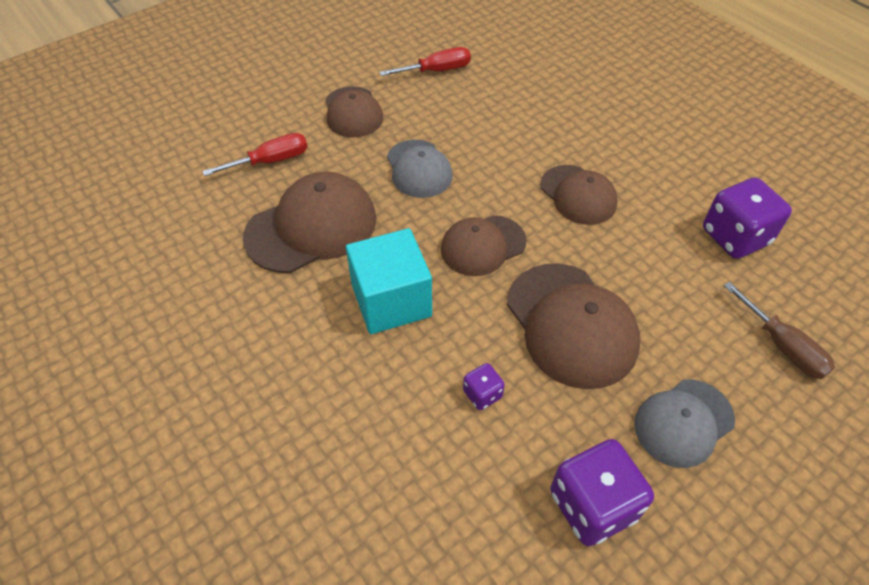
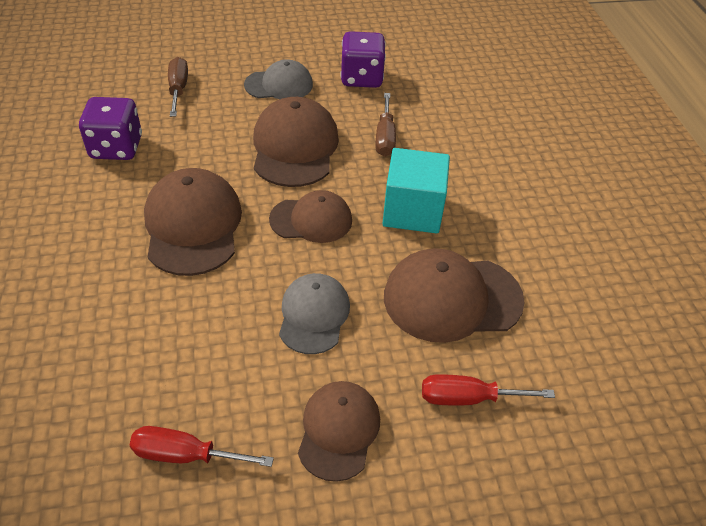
camera: 155 degrees left, 5 degrees down
purple dice [463,363,505,410] -> brown screwdriver [375,93,396,157]
brown cap [540,165,618,225] -> brown cap [144,168,242,276], size x1.55

